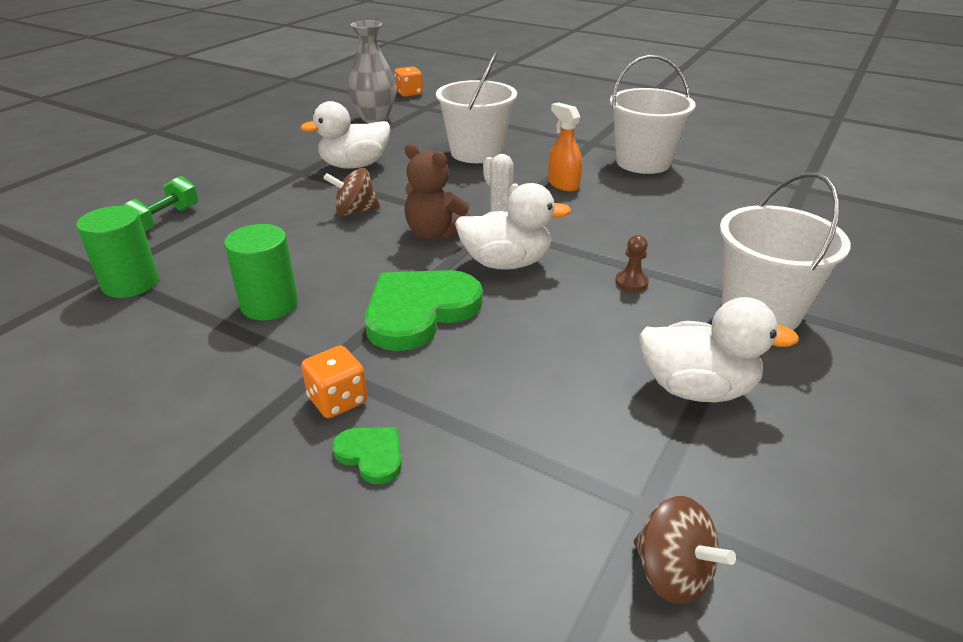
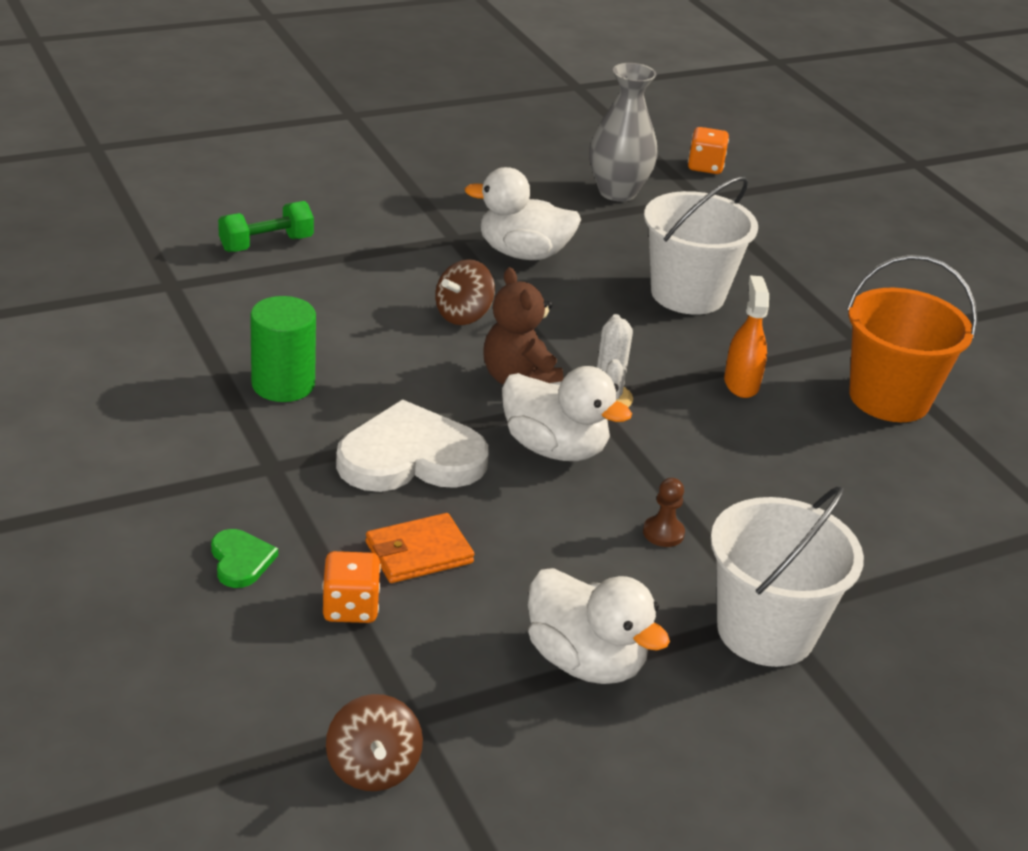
camera: 30 degrees right, 0 degrees up
green cylinder [76,206,159,298] -> none
orange dice [301,346,368,418] -> orange dice moved to [322,551,381,623]
brown spinning top [323,168,381,216] -> brown spinning top turned 75 degrees counterclockwise [435,259,495,325]
green heart [365,270,483,351] -> white heart [336,400,489,492]
white bucket [610,55,696,174] -> orange bucket [847,255,977,422]
none -> orange wallet [366,513,474,583]

